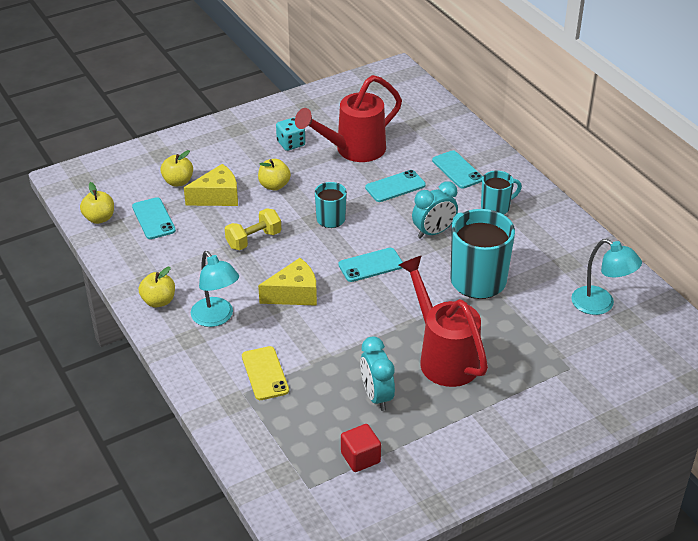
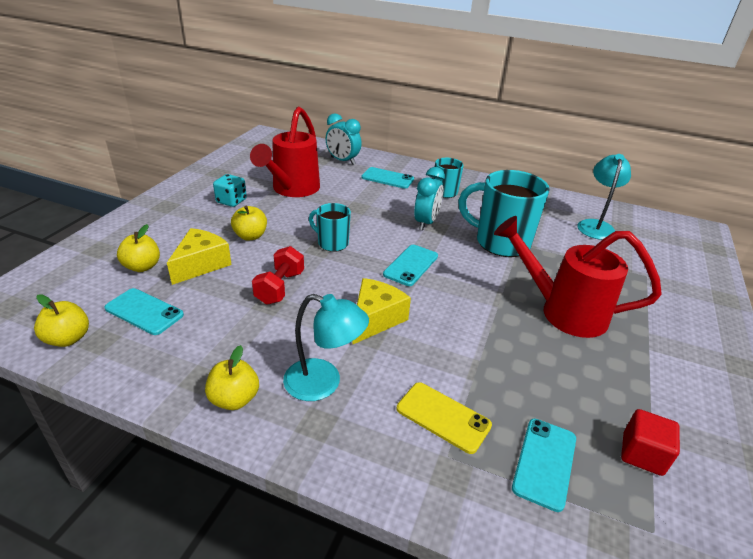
camera: 40 degrees left, 5 degrees down
yellow dumbbell [225,208,281,250] -> red dumbbell [252,246,304,305]
turquoise clock [360,336,395,411] -> turquoise clock moved to [326,113,362,165]
turquoise phone [365,170,426,202] -> turquoise phone moved to [512,419,576,512]
turquoise lamp [571,239,642,315] -> turquoise lamp turned 75 degrees counterclockwise [577,154,631,240]

